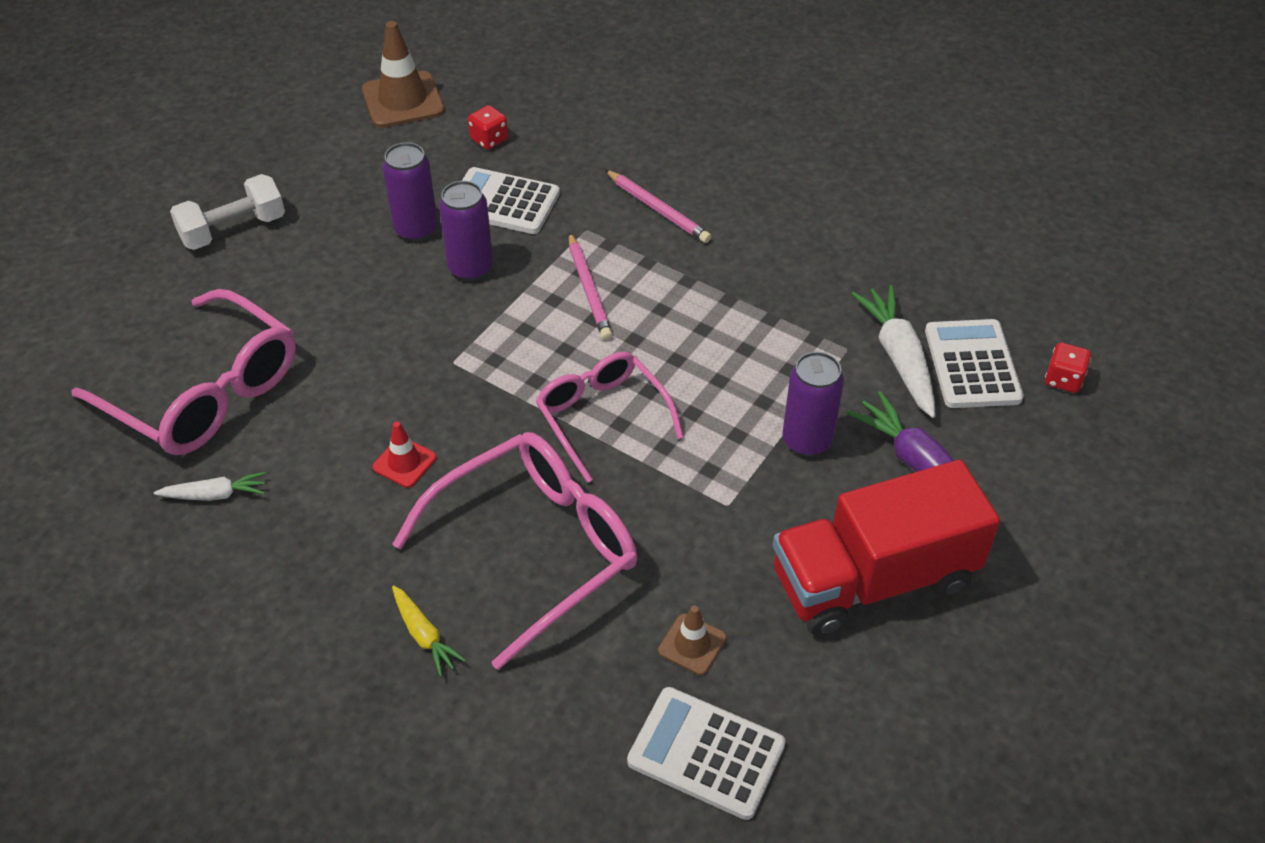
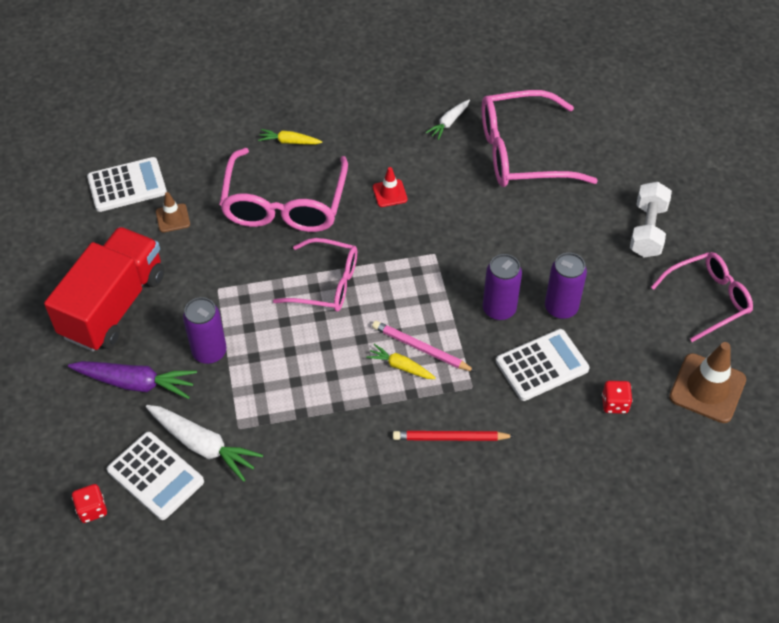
camera: 135 degrees right, 5 degrees up
pink pencil [605,170,711,243] -> red pencil [393,431,515,441]
none -> yellow carrot [366,344,436,379]
none -> pink glasses [651,252,753,342]

